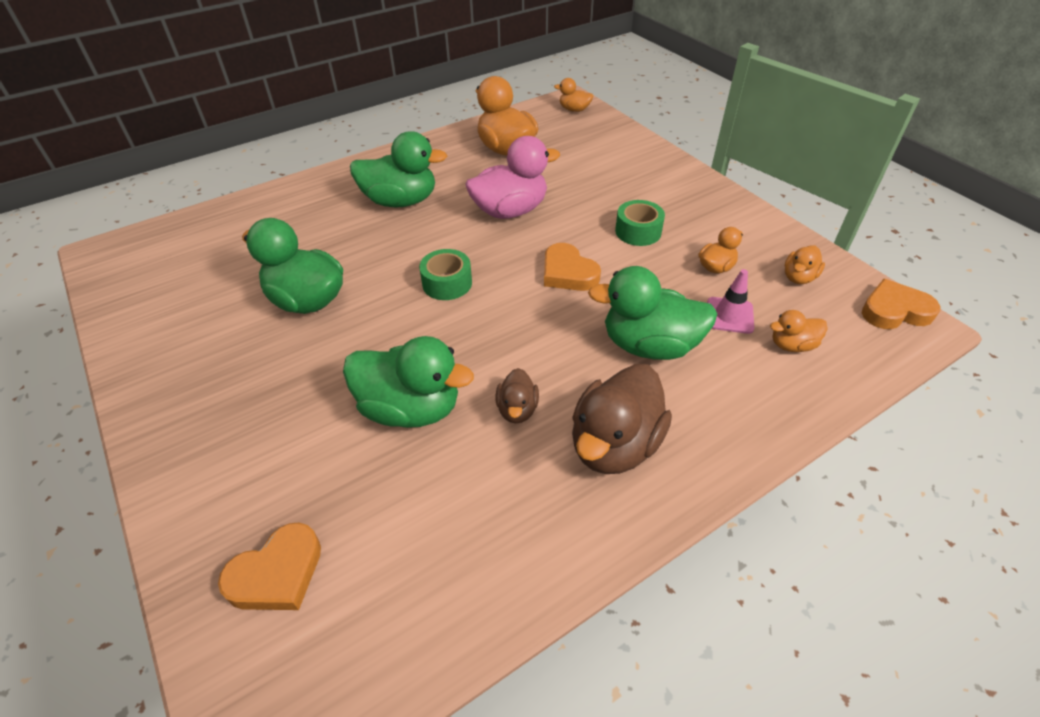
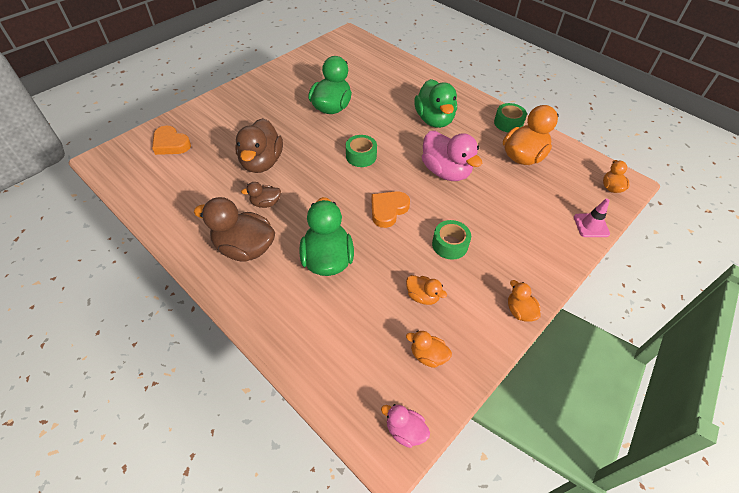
camera: 75 degrees right, 5 degrees up
green duck [343,336,474,428] -> brown duck [236,118,283,173]
pink traffic cone [707,269,754,334] -> pink traffic cone moved to [574,199,610,237]
orange duck [770,310,828,352] -> orange duck moved to [508,280,541,322]
orange heart [862,279,941,329] -> pink duck [381,404,430,448]
none -> green tape [494,103,527,132]

